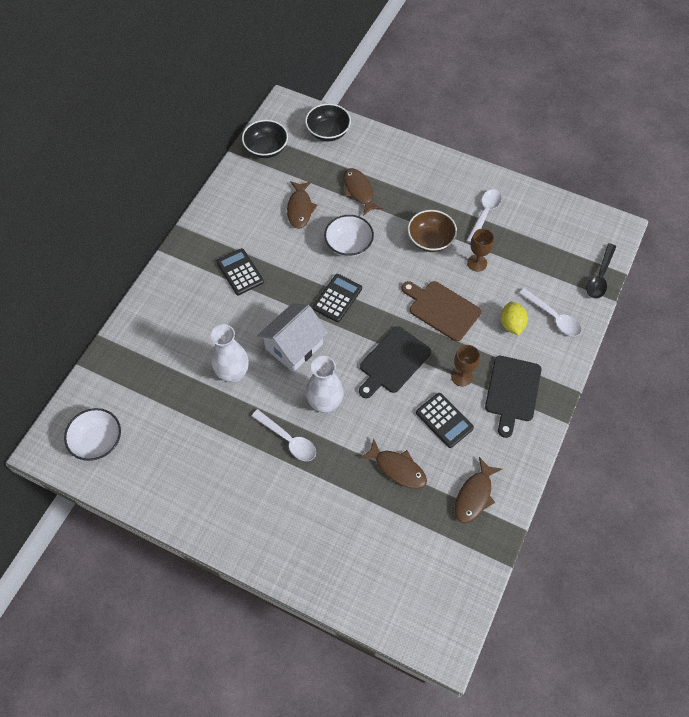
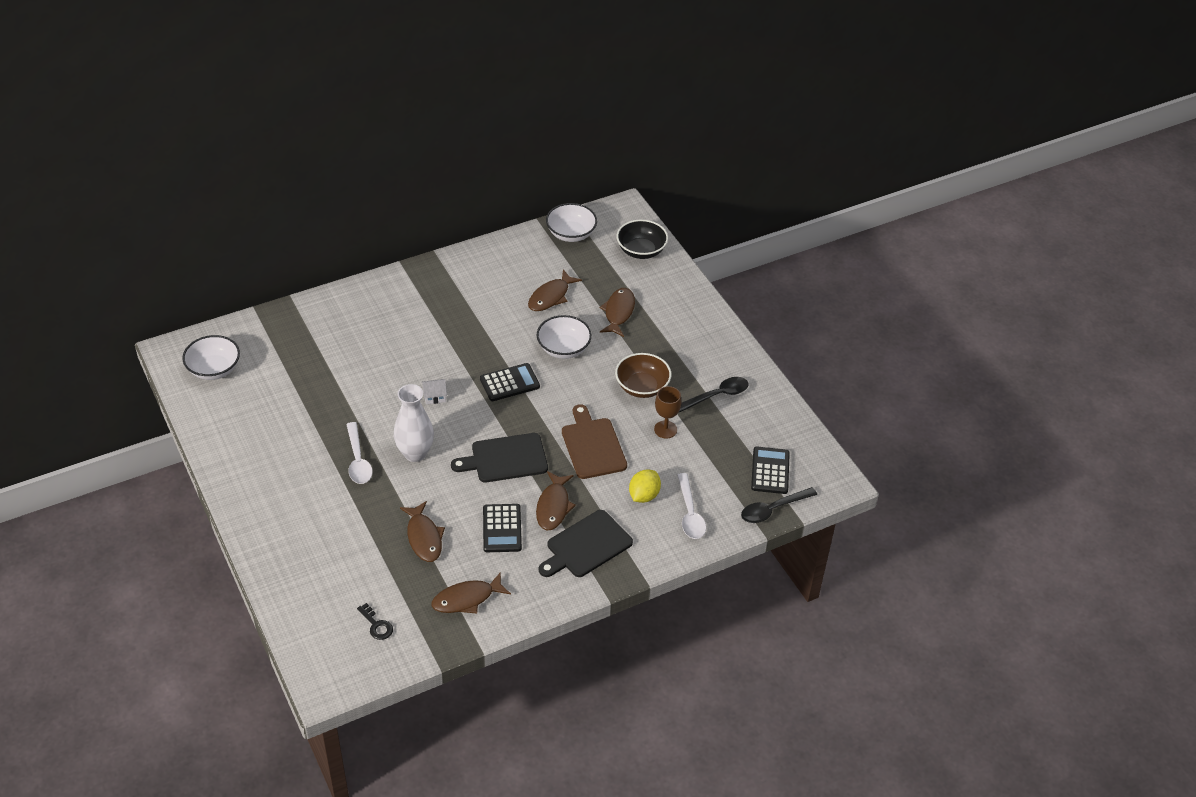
camera: 35 degrees right, 15 degrees down
white vase [211,324,249,383] -> none
black calculator [216,248,264,295] -> black calculator moved to [751,447,790,494]
black bowl [242,120,288,158] -> white bowl [546,203,597,242]
white house [257,304,328,372] -> white house [422,379,447,404], size x0.42
brown goblet [451,345,480,387] -> brown fish [536,471,576,530]
white spoon [466,189,502,243] -> black spoon [679,377,749,413]
none -> black key [357,603,393,640]

